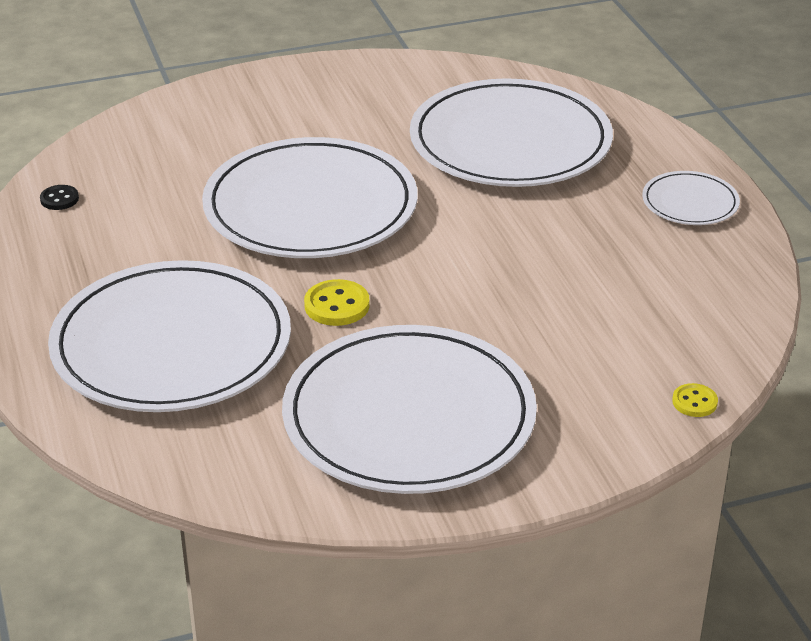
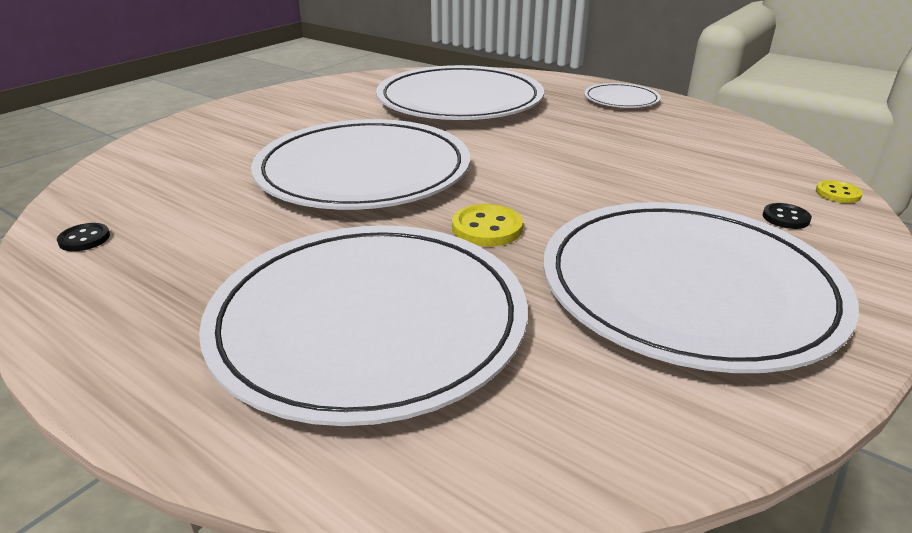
camera: 35 degrees left, 5 degrees down
none -> black button [762,203,812,229]

